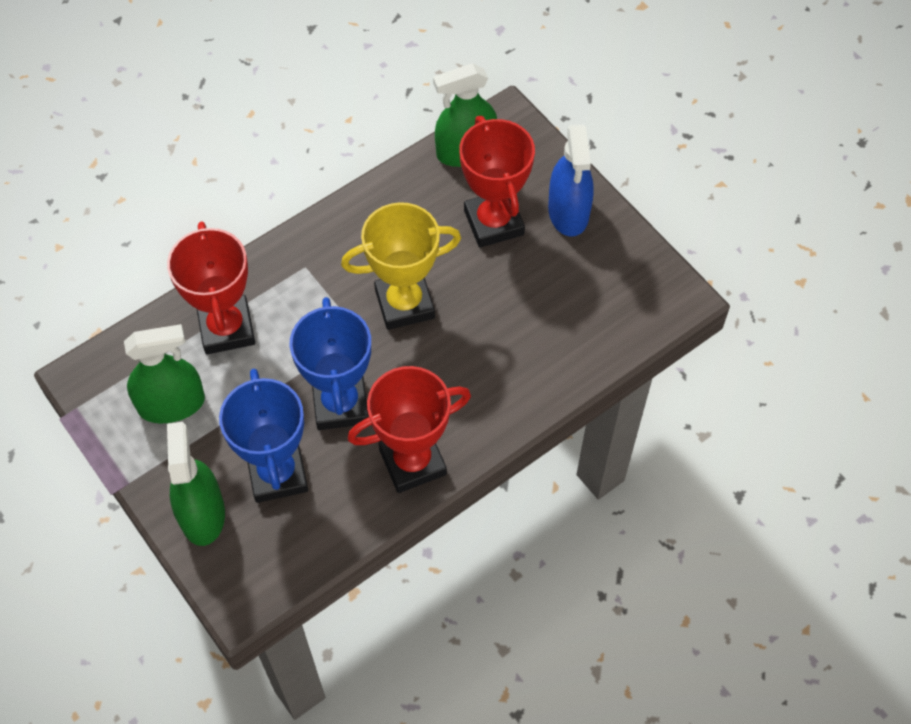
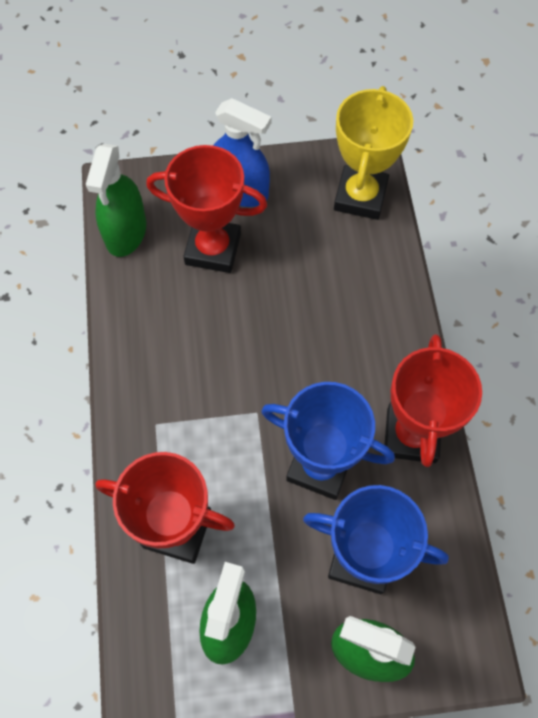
camera: 60 degrees left, 5 degrees up
yellow trophy [341,202,461,330] -> yellow trophy moved to [334,86,413,220]

